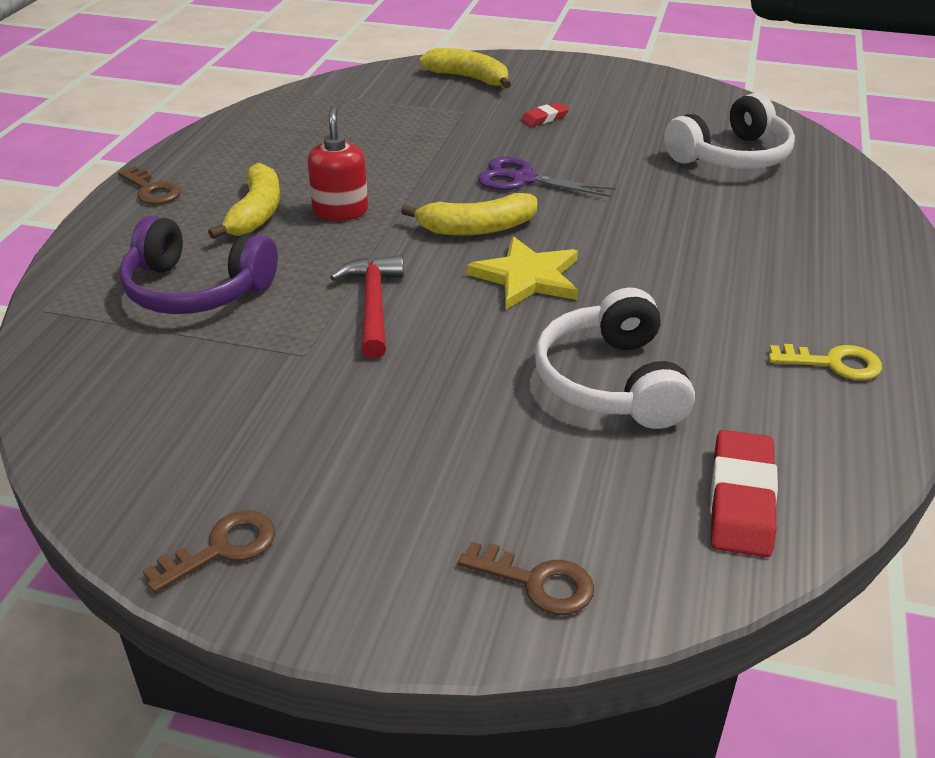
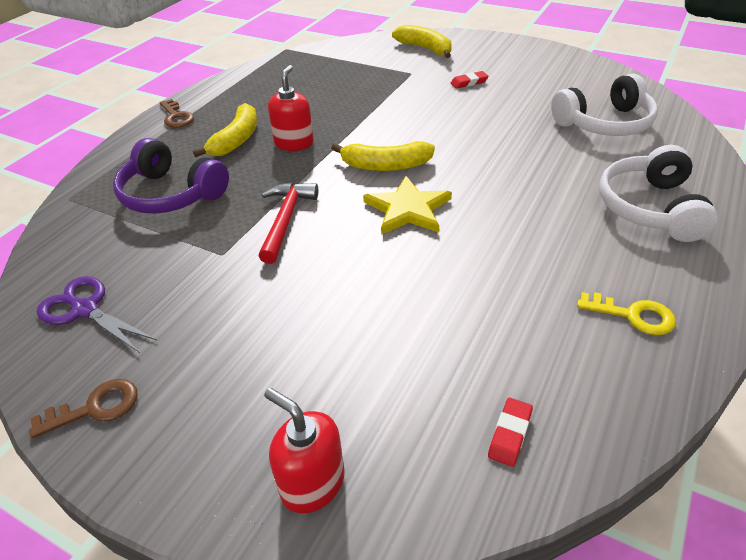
camera: 15 degrees right, 5 degrees up
brown key [458,542,594,615] -> red soap dispenser [264,388,345,513]
purple scissors [478,157,616,197] -> purple scissors moved to [37,276,157,353]
white headphones [535,288,695,429] -> white headphones moved to [599,145,718,242]
red eraser [710,430,778,557] -> red eraser [488,398,533,467], size x0.55

